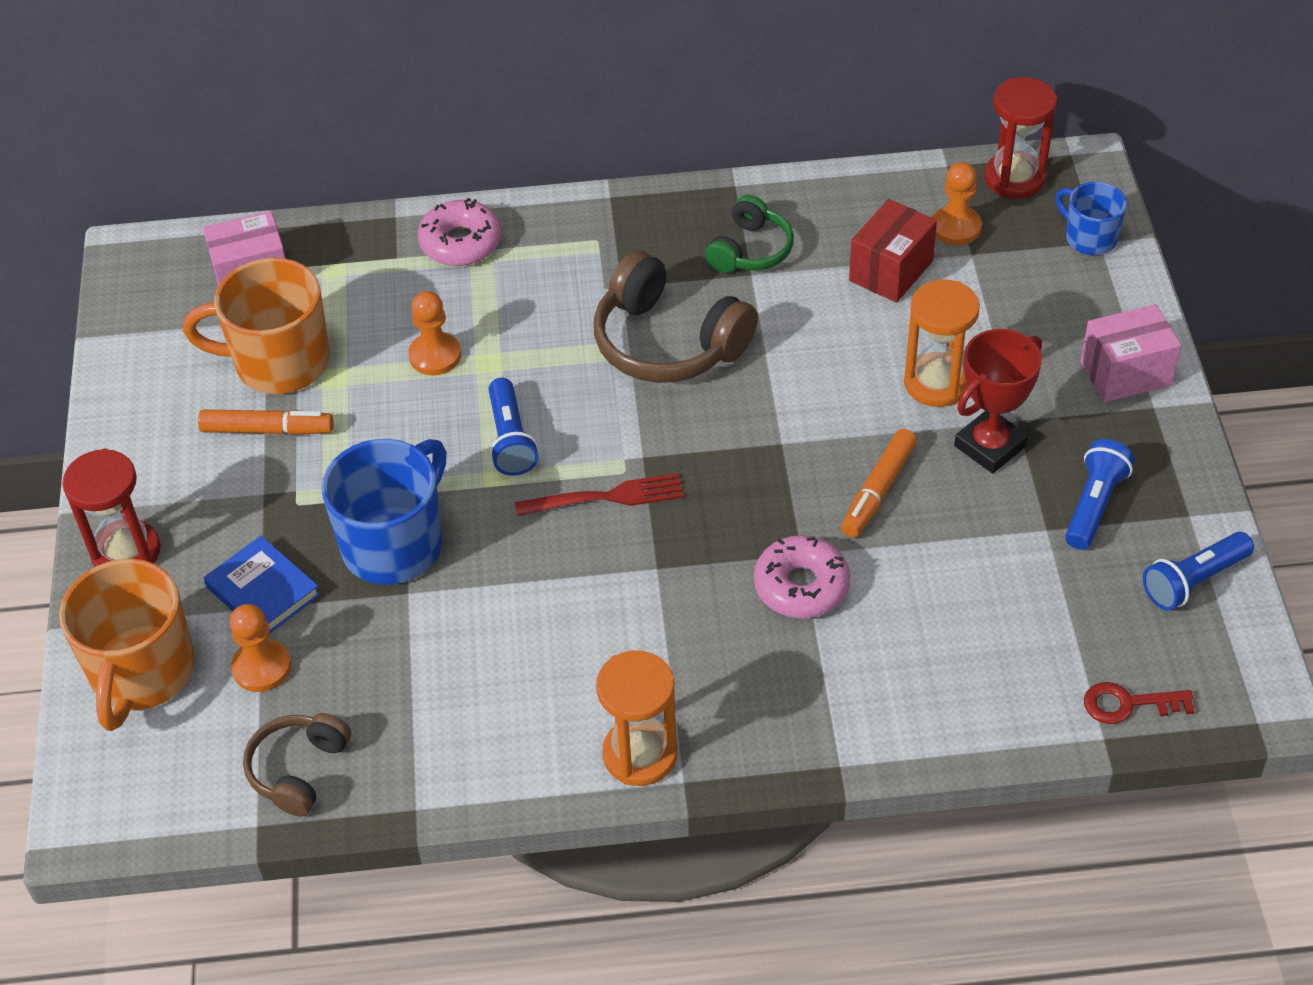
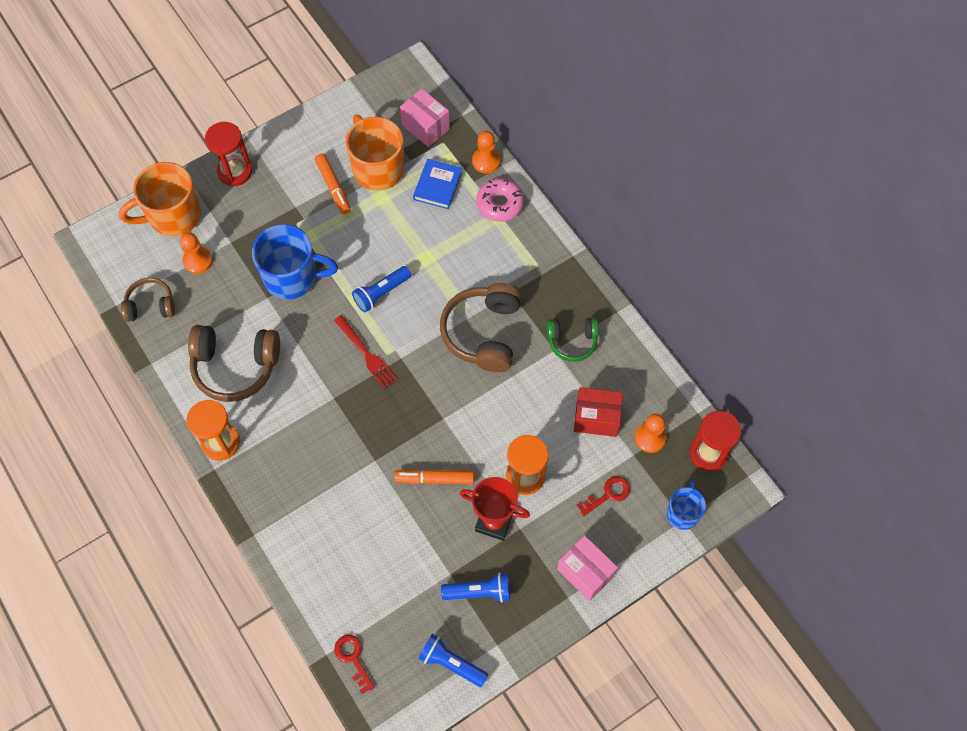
camera: 60 degrees right, 15 degrees up
blue book [204,536,320,634] -> blue book moved to [413,159,462,209]
orange pawn [408,291,461,375] -> orange pawn moved to [472,131,500,174]
pink donut [754,535,850,618] -> none
none -> brown headphones [188,325,280,402]
none -> red key [576,476,630,516]

